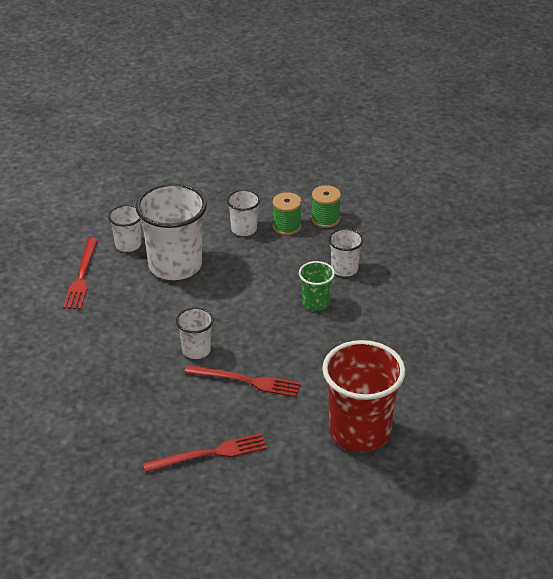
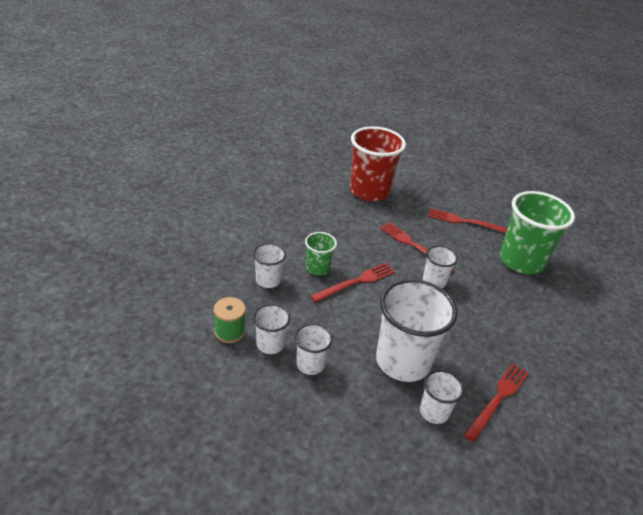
camera: 150 degrees left, 0 degrees up
green spool [272,192,302,235] -> white cup [253,304,290,354]
none -> red fork [310,263,395,302]
none -> green cup [500,191,575,274]

